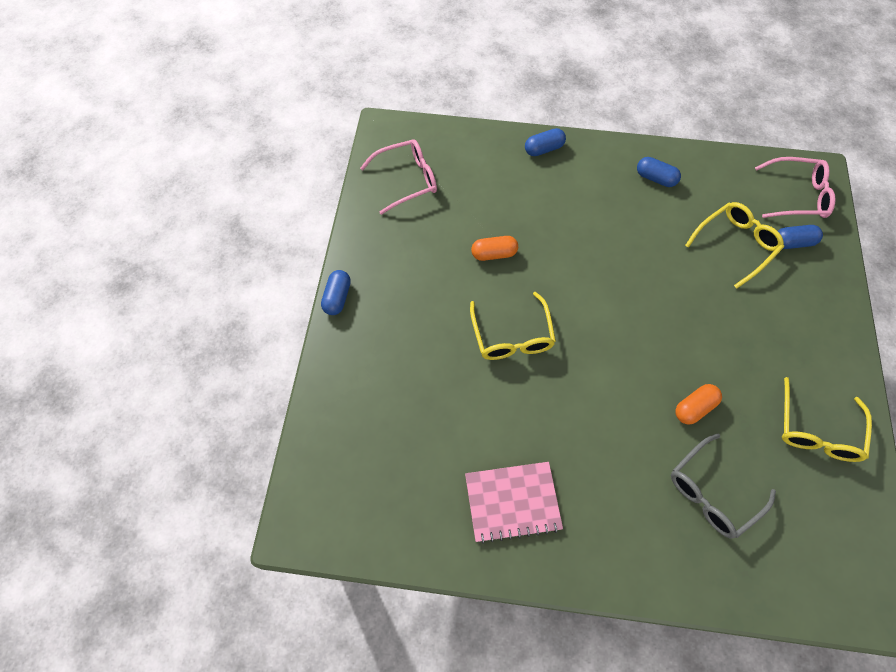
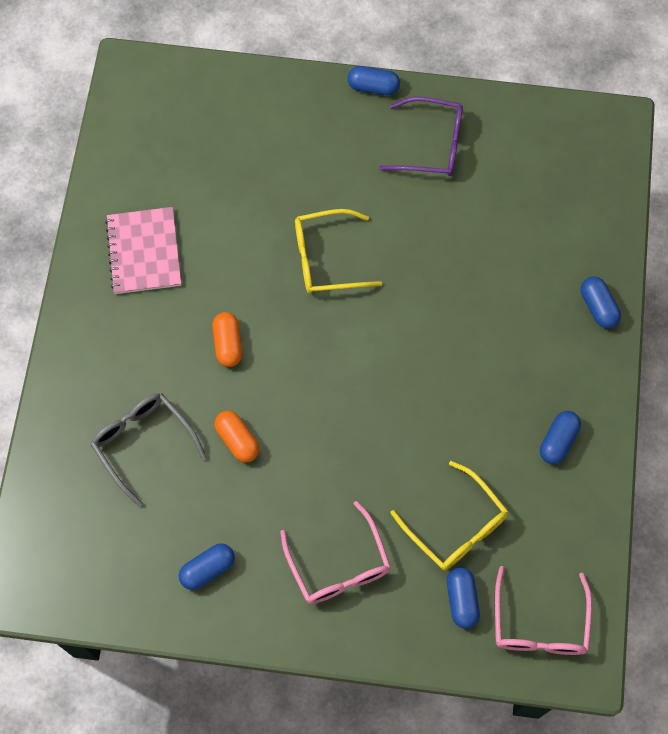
camera: 90 degrees right, 5 degrees up
pink glasses [360,139,437,215] -> pink glasses moved to [280,501,391,604]
orange capsule [471,236,518,261] -> orange capsule moved to [212,312,242,367]
yellow glasses [782,377,872,462] -> blue capsule [179,543,235,590]
none -> purple glasses [379,96,463,176]

